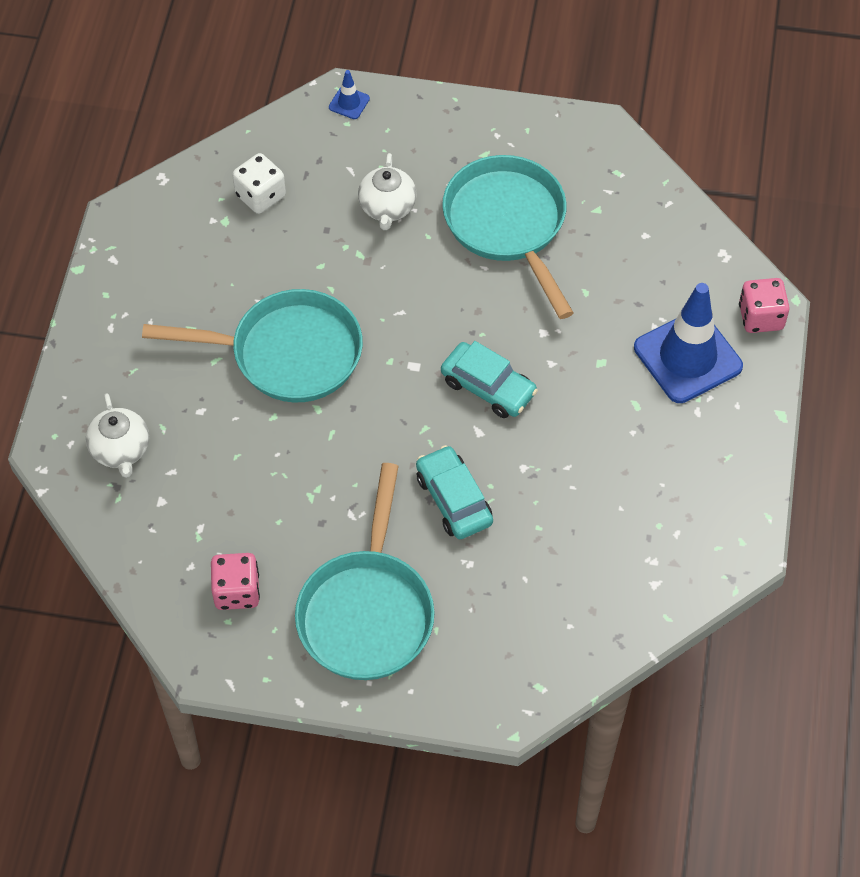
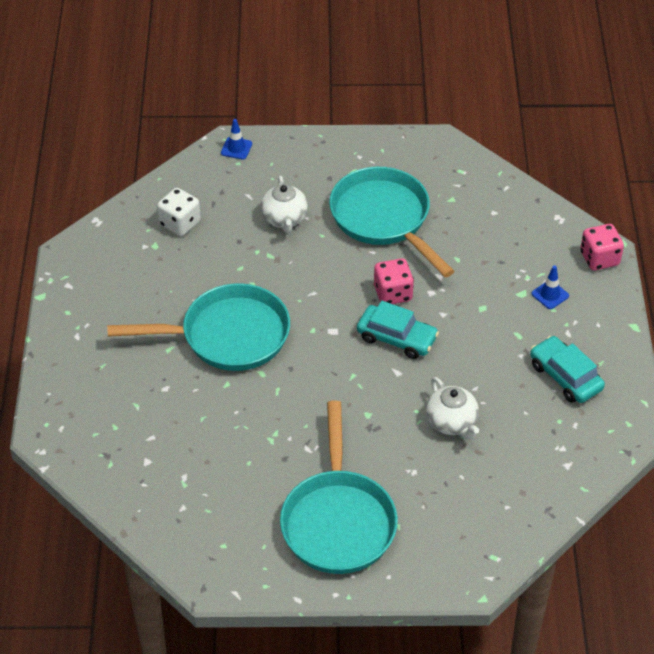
camera: 10 degrees left, 10 degrees down
white teapot [86,394,149,478] -> white teapot moved to [426,377,479,440]
pink dice [211,553,260,610] -> pink dice moved to [374,258,414,304]
turquoise car [416,445,493,539] -> turquoise car moved to [530,336,605,403]
blue traffic cone [634,283,743,403] -> blue traffic cone [531,266,569,309], size x0.42

